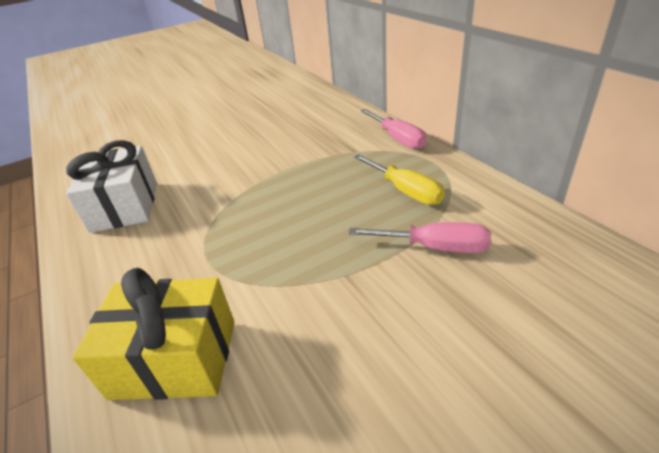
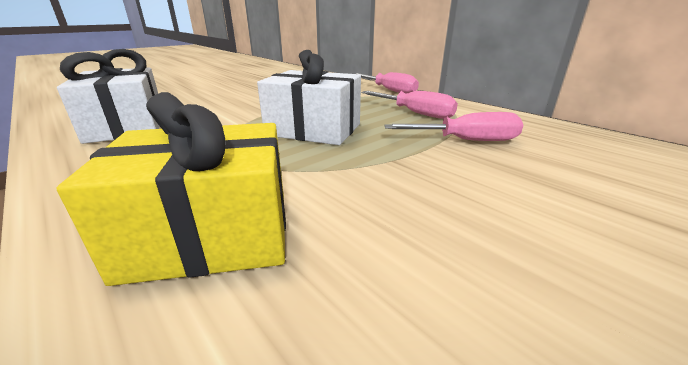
camera: 15 degrees left, 10 degrees down
yellow screwdriver [354,154,445,205] -> pink screwdriver [361,91,458,119]
none -> white gift [257,50,361,145]

